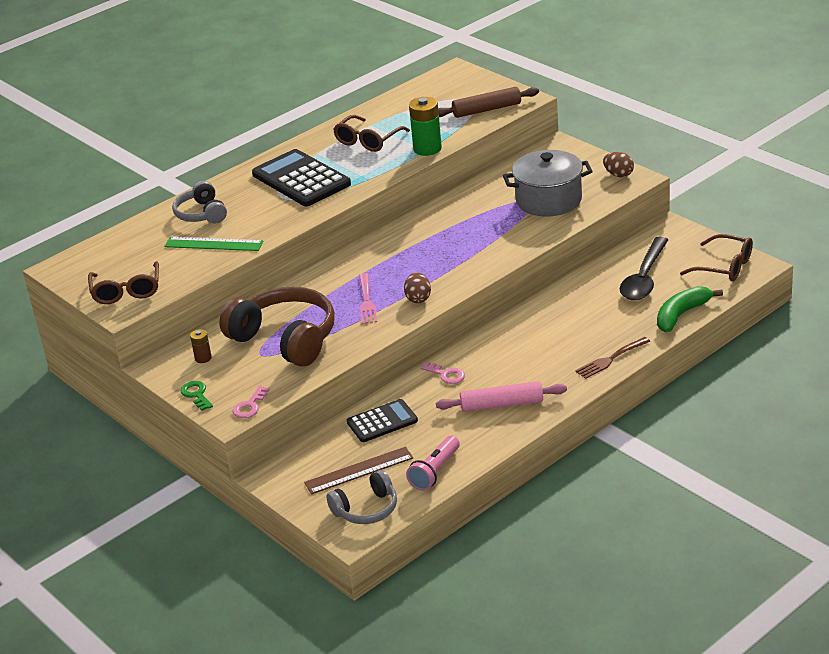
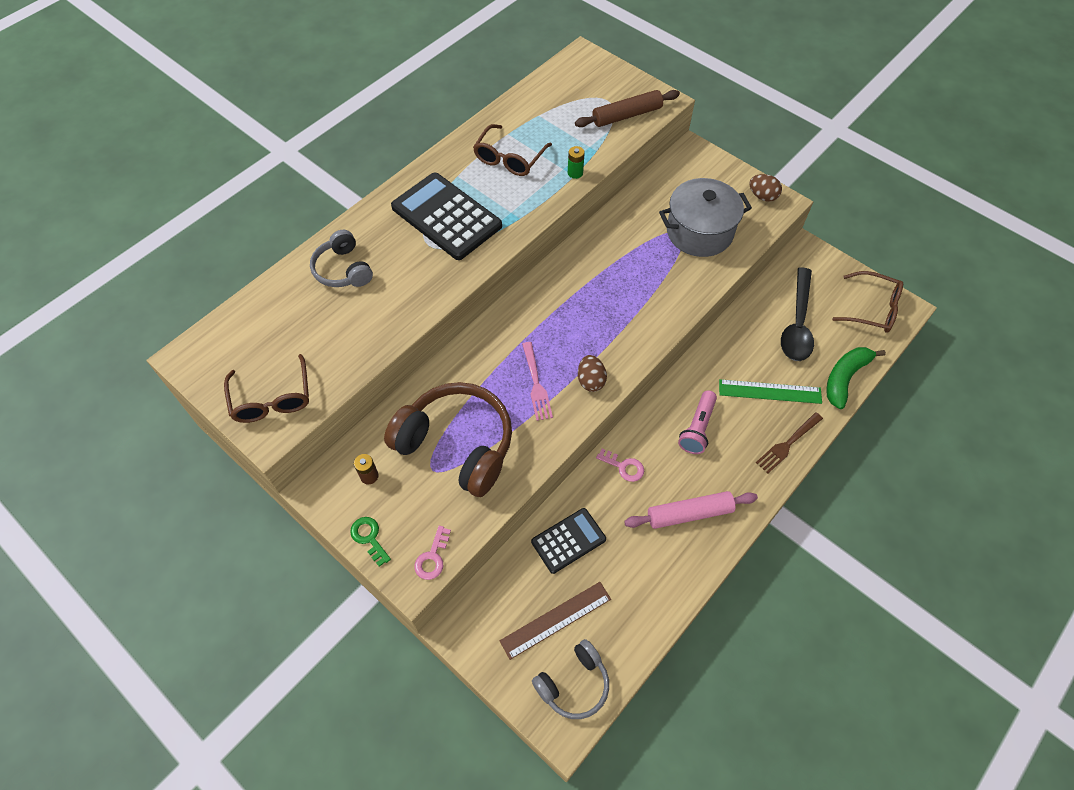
camera: 10 degrees left, 25 degrees up
green ruler [164,237,264,251] -> green ruler moved to [719,379,822,404]
pink flashlight [406,436,460,491] -> pink flashlight moved to [678,391,717,454]
green battery [409,97,442,156] -> green battery [568,146,585,179], size x0.52

